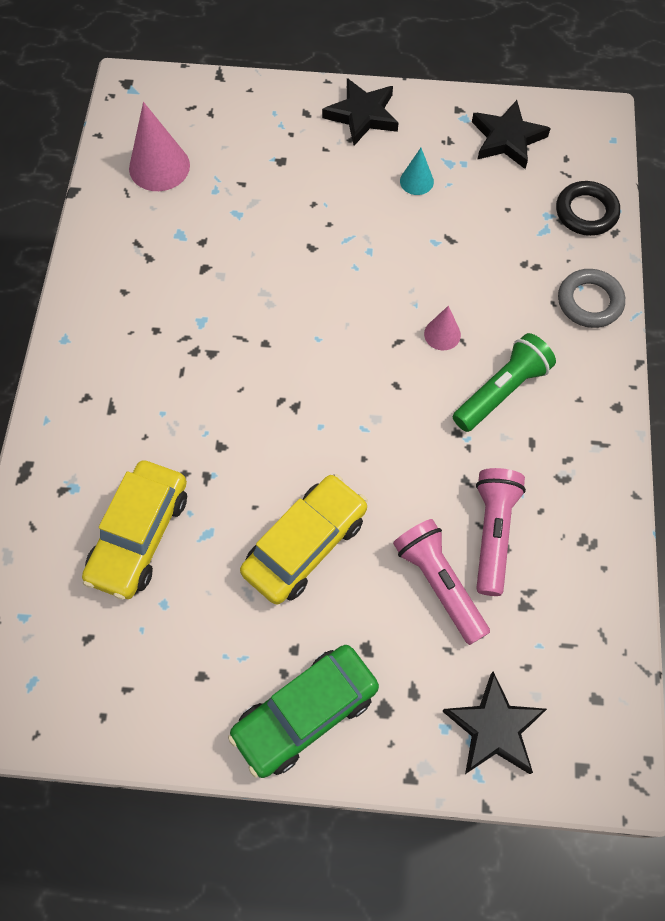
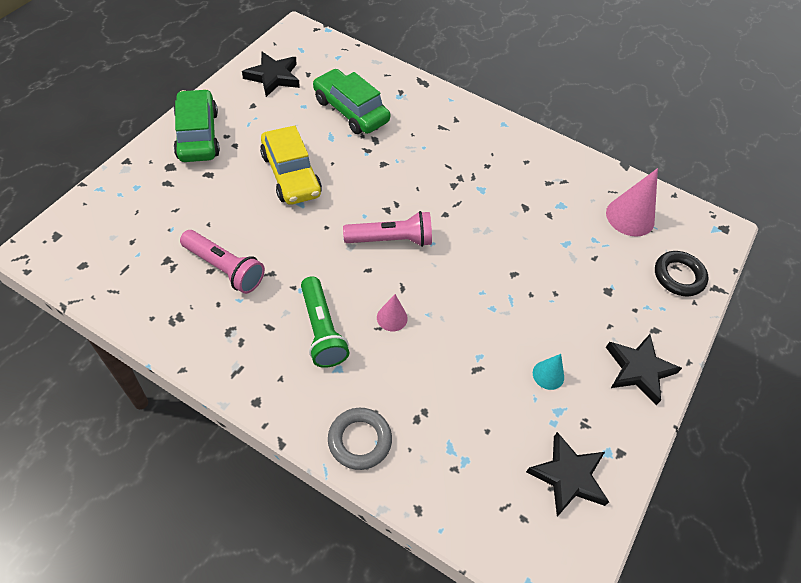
camera: 110 degrees right, 10 degrees down
yellow car [82,460,187,600] -> green car [313,69,390,134]
pink flashlight [393,519,490,645] -> pink flashlight moved to [343,211,432,247]
black star [442,671,547,774] -> black star moved to [242,52,300,97]
black ring [556,181,620,236] -> black ring moved to [655,251,708,296]

